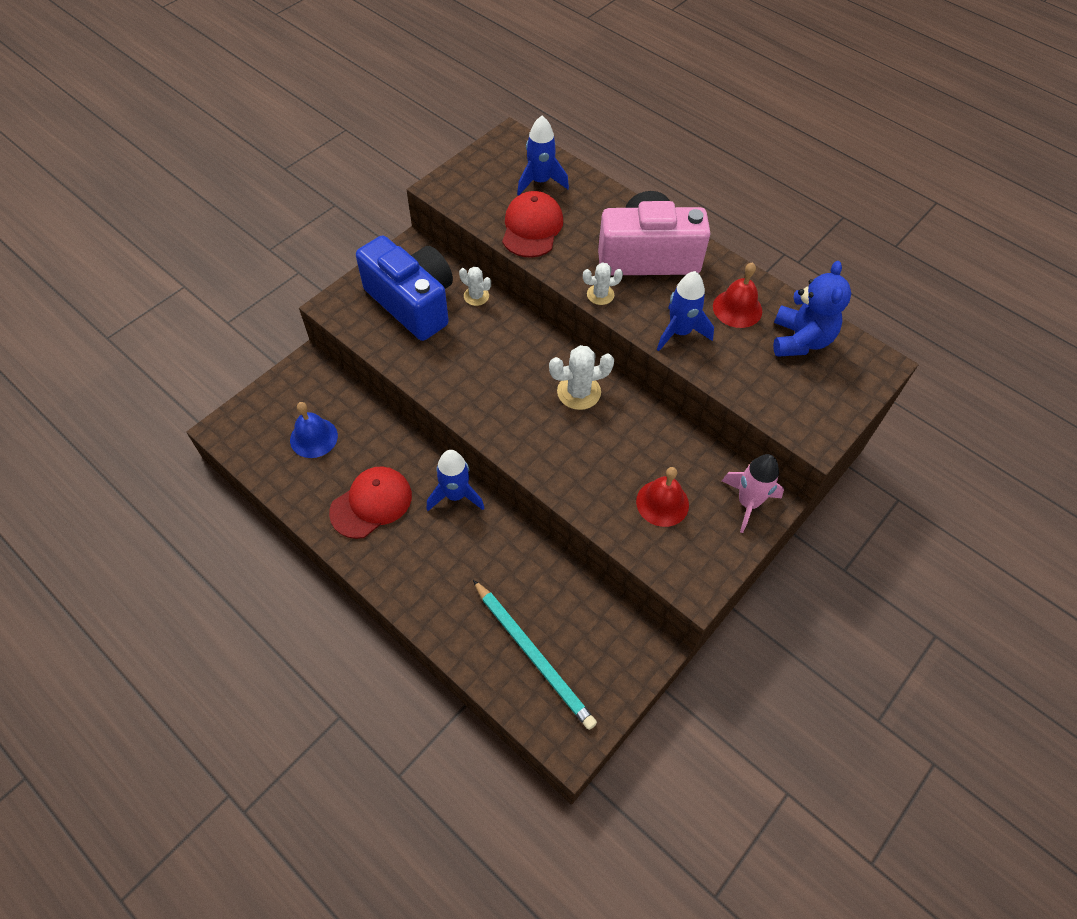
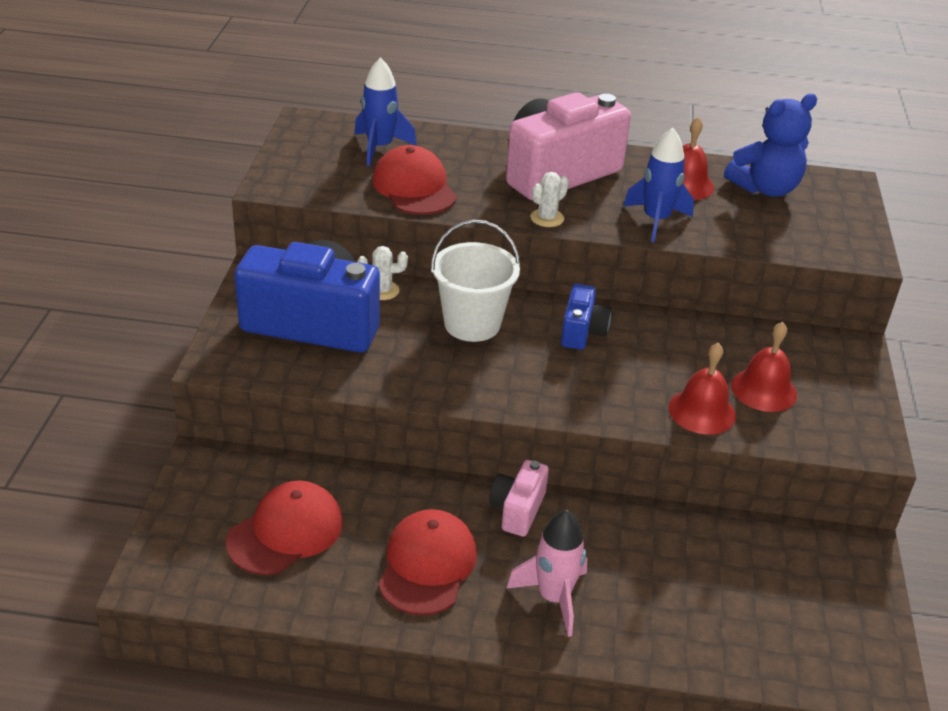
camera: 35 degrees left, 20 degrees down
blue bell [290,402,338,458] -> red cap [226,481,343,575]
blue rocket [427,450,484,511] -> pink camera [489,460,549,537]
turquoise pencil [473,580,597,730] -> none
white cactus [549,345,614,410] -> blue camera [561,284,611,350]
pink rocket [722,454,784,533] -> pink rocket moved to [506,510,587,637]
blue teddy bear [773,261,851,357] -> blue teddy bear turned 90 degrees clockwise [724,94,817,197]
none -> white bucket [431,220,521,342]
none -> red bell [669,343,736,435]

